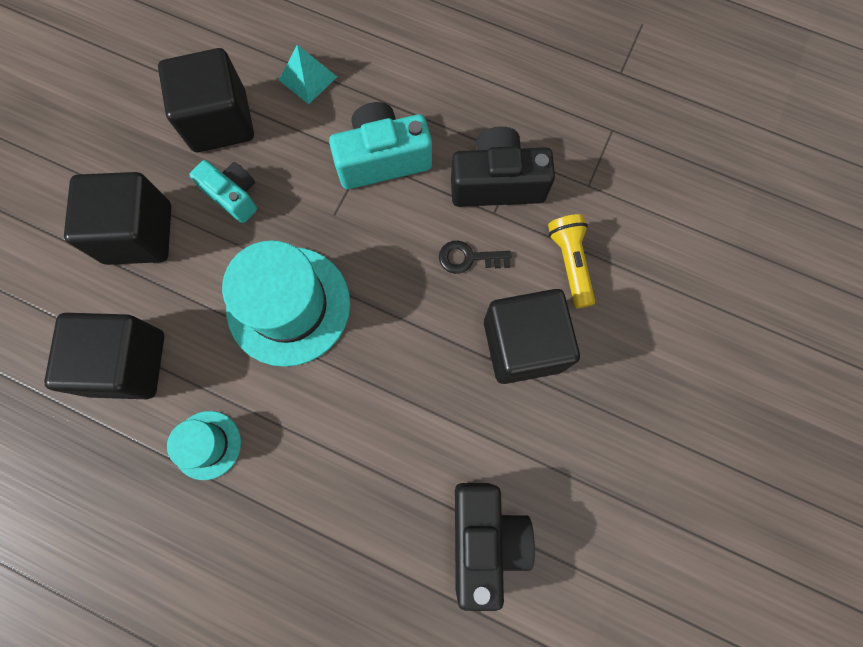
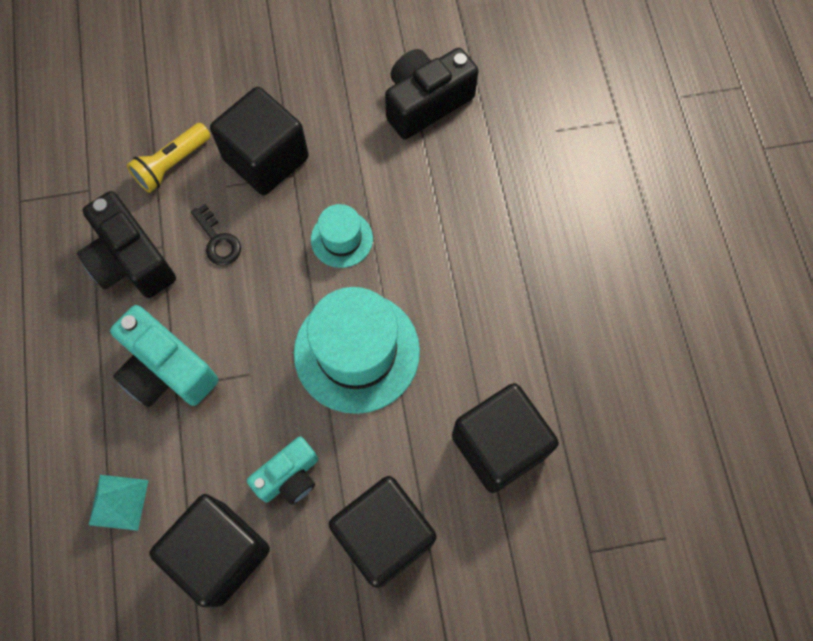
camera: 125 degrees left, 5 degrees down
turquoise hat [167,411,241,480] -> turquoise hat moved to [311,204,373,268]
turquoise camera [189,160,257,223] -> turquoise camera turned 135 degrees counterclockwise [247,437,318,505]

